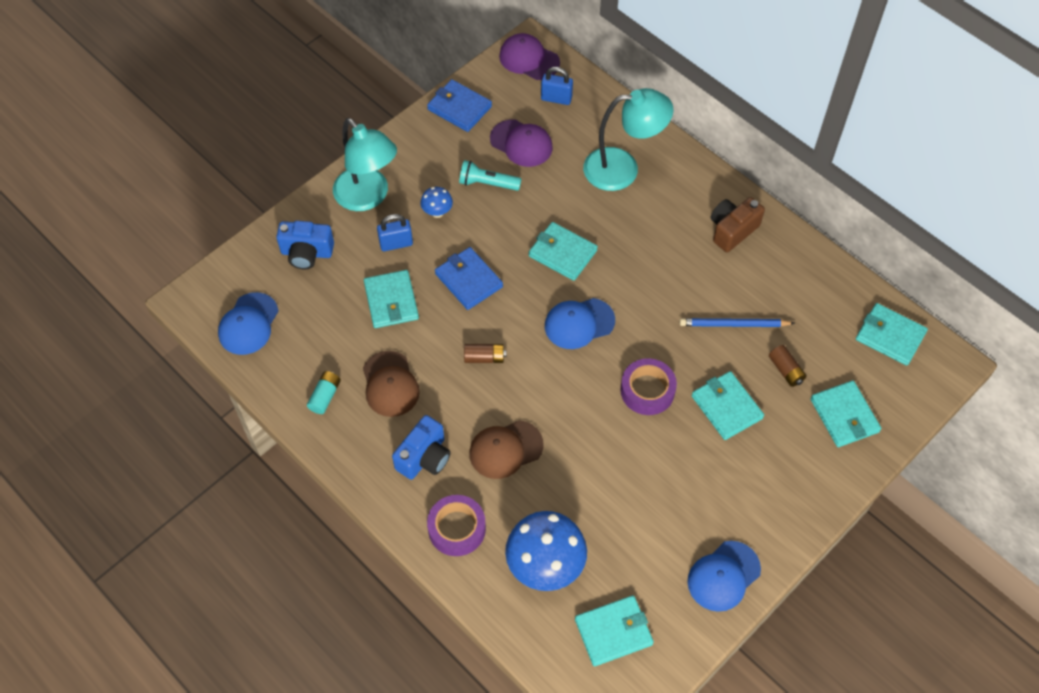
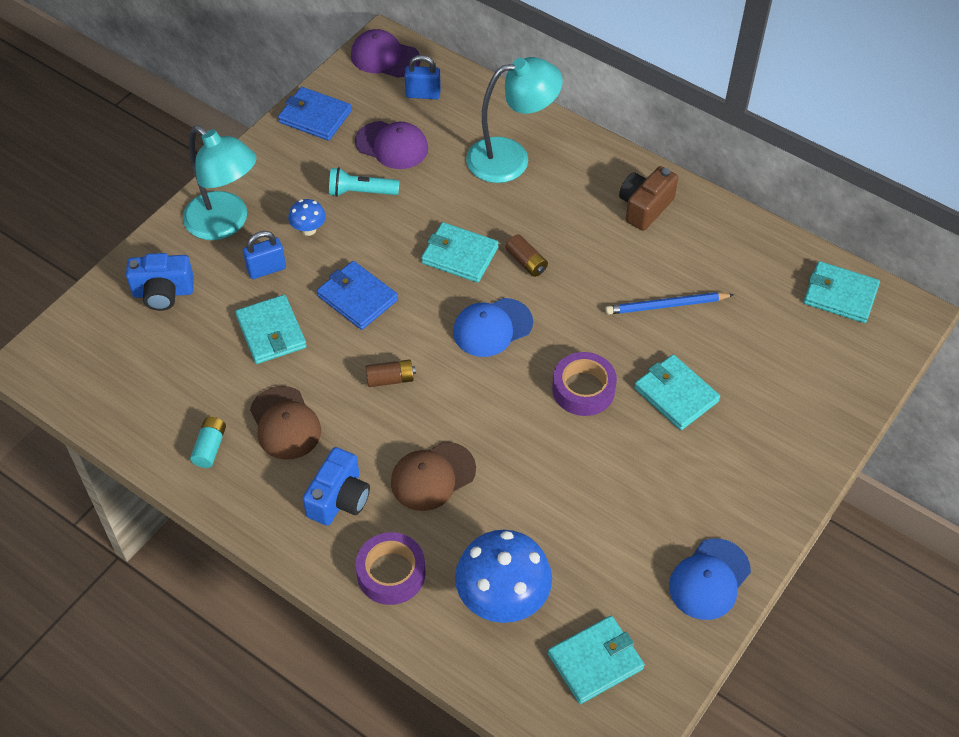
camera: 10 degrees left, 5 degrees down
blue cap [218,292,278,355] -> none
brown battery [769,345,807,387] -> brown battery moved to [505,234,548,277]
turquoise wallet [811,380,881,447] -> none

